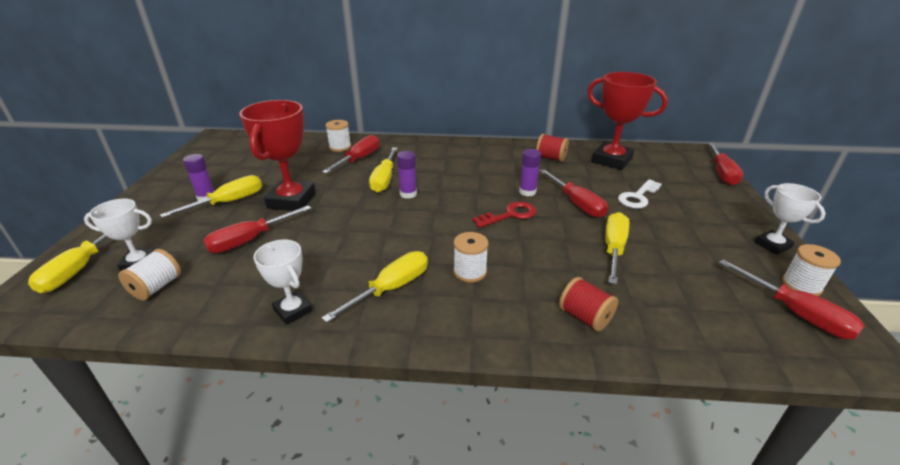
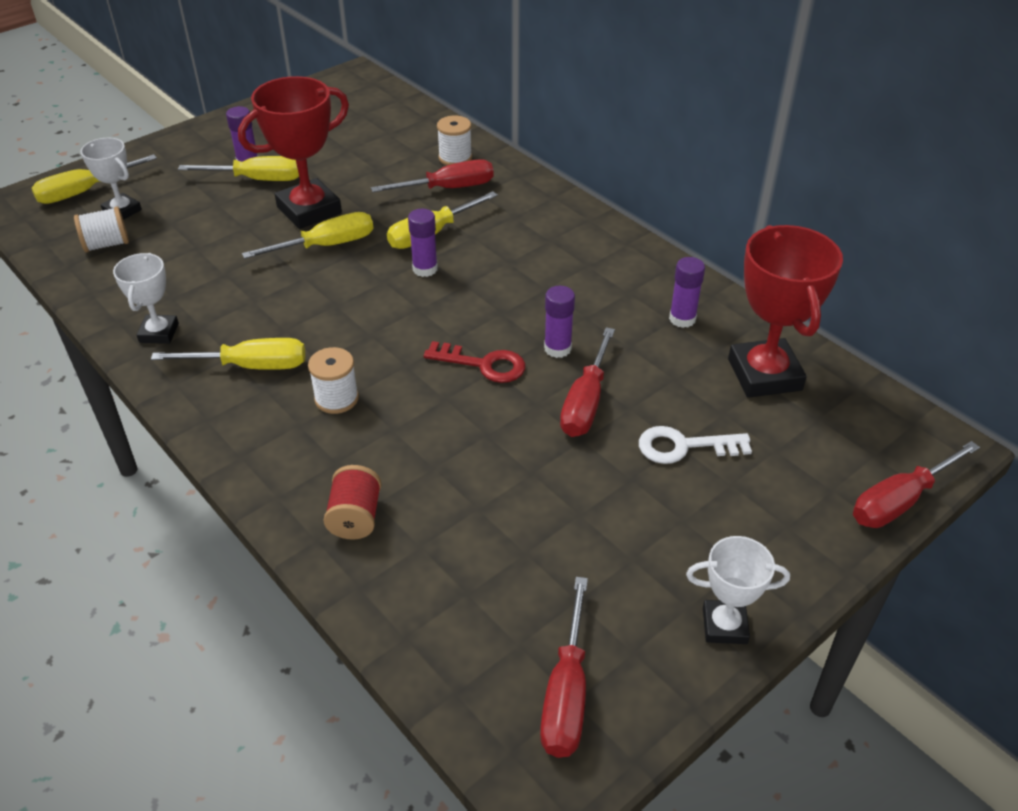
camera: 45 degrees right, 10 degrees up
red screwdriver [203,205,312,253] -> none
red spool [536,134,569,162] -> purple glue stick [669,257,705,328]
yellow screwdriver [605,212,629,284] -> yellow screwdriver moved to [242,212,373,259]
white trophy [755,183,826,255] -> white trophy turned 75 degrees clockwise [686,536,790,644]
white spool [782,244,841,296] -> none

